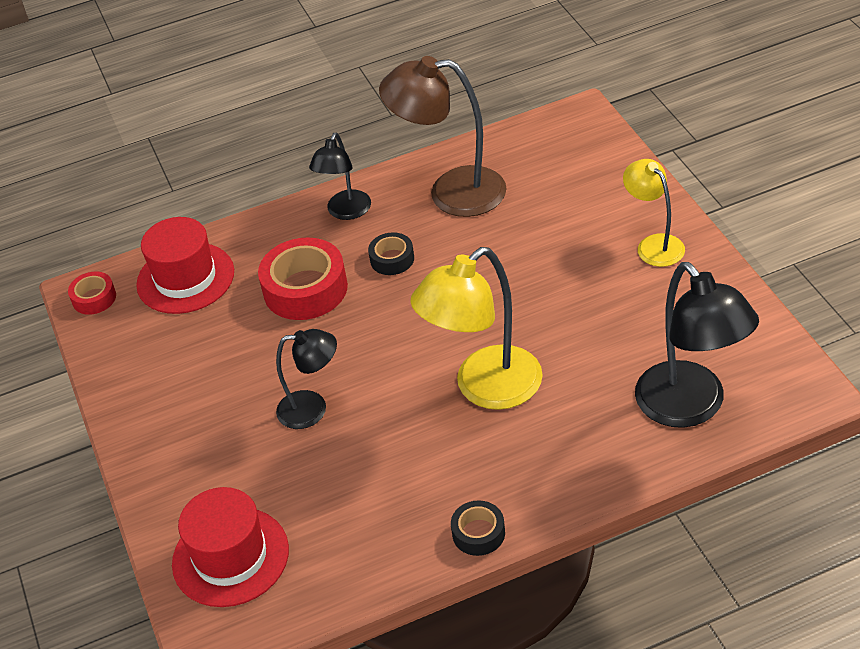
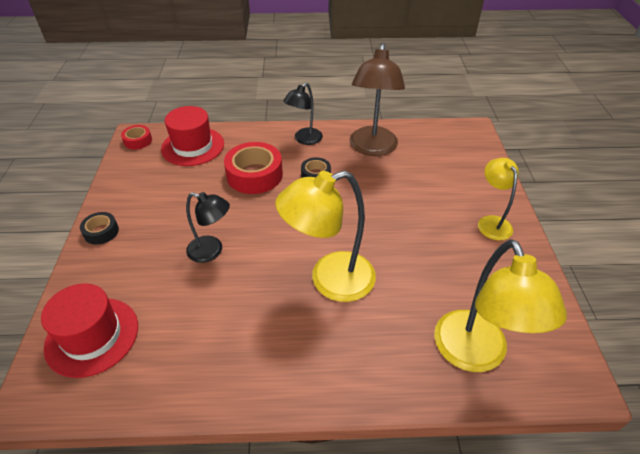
camera: 15 degrees right, 0 degrees up
brown lamp [379,56,506,217] -> brown lamp turned 105 degrees counterclockwise [350,43,405,156]
black tape [451,500,505,556] -> black tape moved to [80,212,119,245]
black lamp [635,262,759,428] -> yellow lamp [434,239,567,372]

